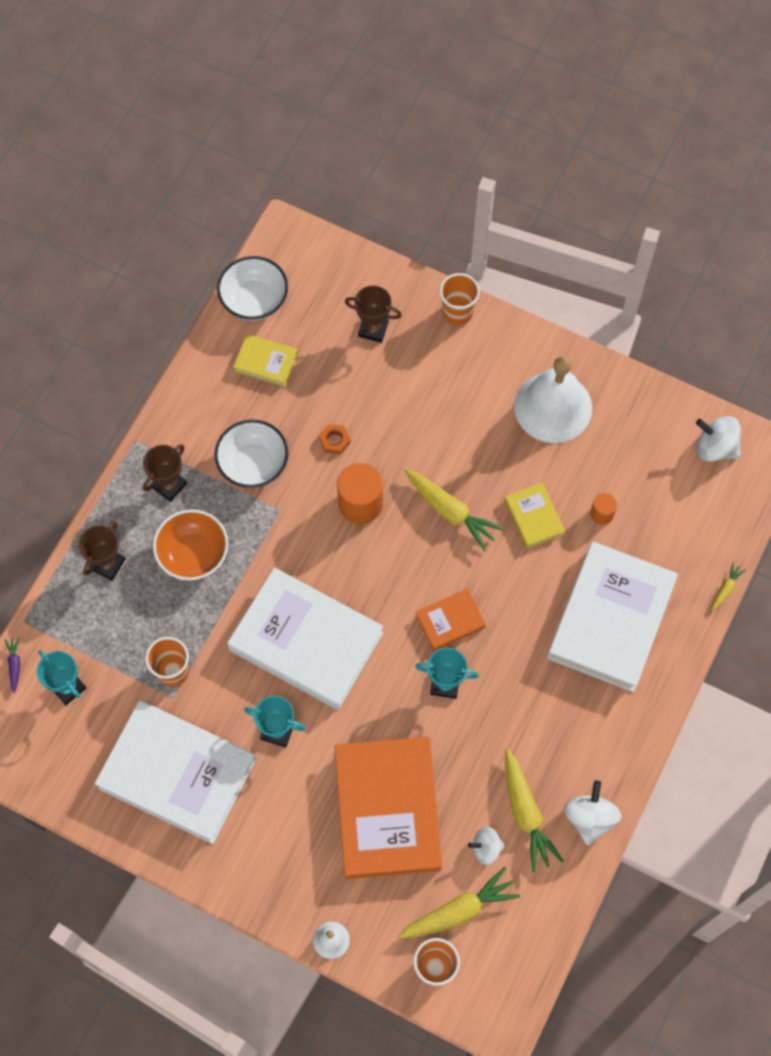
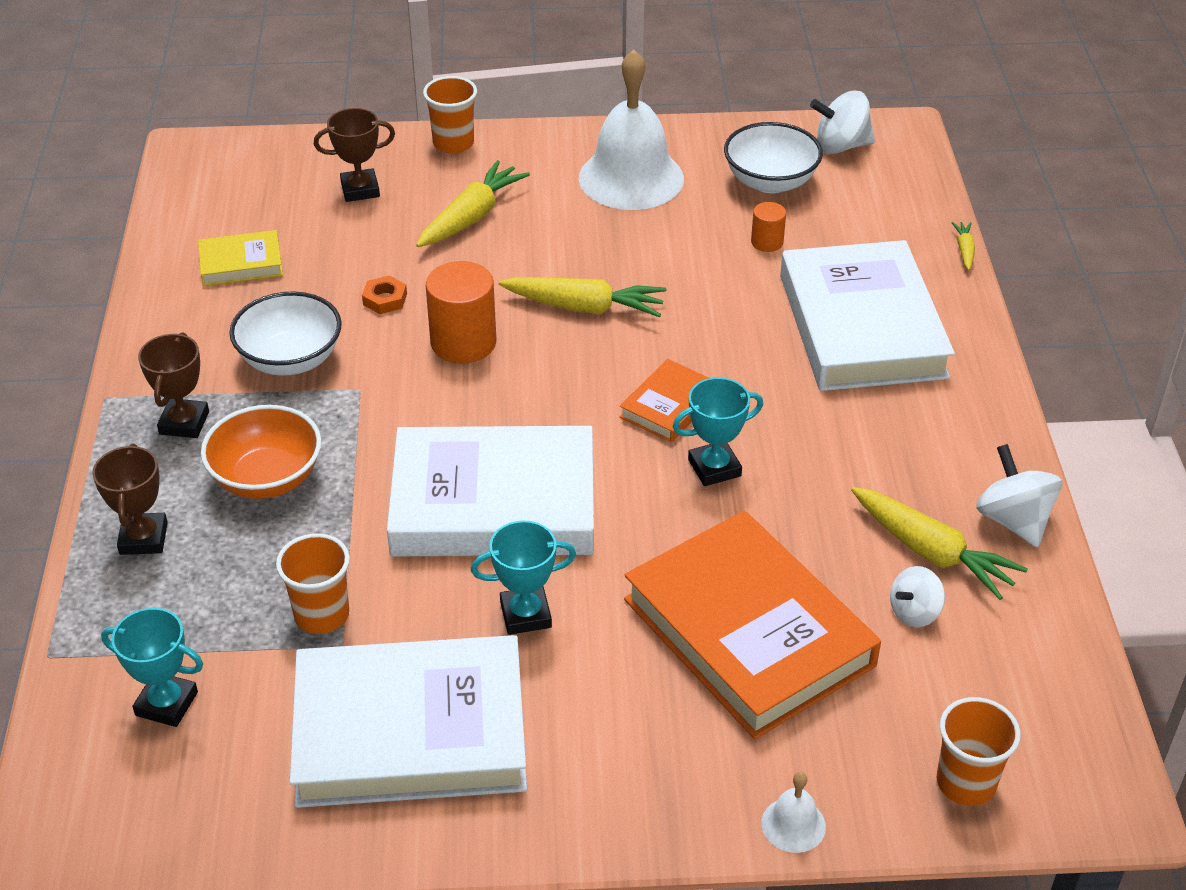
camera: 30 degrees left, 25 degrees down
purple carrot [4,637,20,693] -> none
white bowl [217,256,288,321] -> white bowl moved to [724,122,823,193]
yellow carrot [399,867,520,939] -> yellow carrot moved to [416,160,530,247]
yellow book [504,483,565,549] -> none

